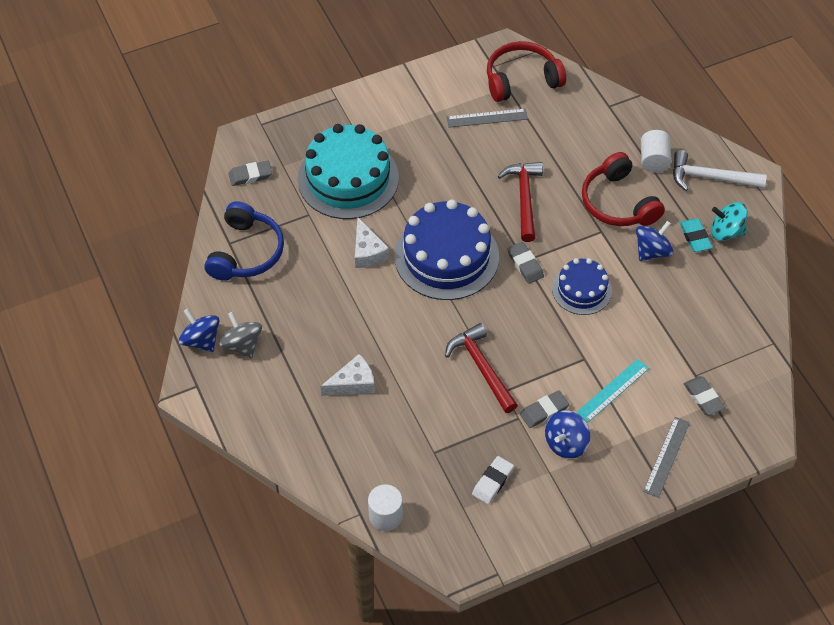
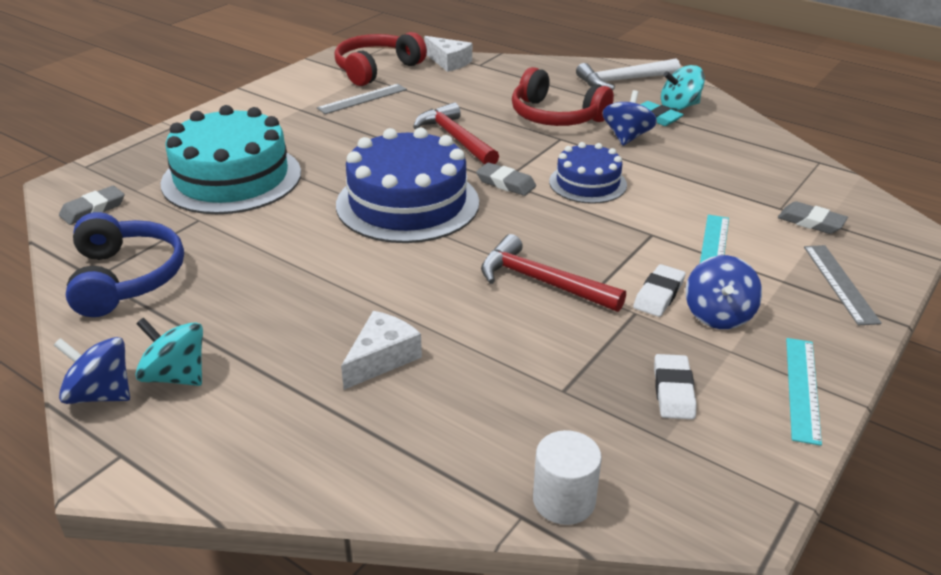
camera: 30 degrees left, 20 degrees down
grey spinning top [219,312,262,359] -> turquoise spinning top [135,318,203,386]
white cheese [355,217,390,268] -> white cheese moved to [424,36,472,72]
grey eraser [520,391,569,428] -> white eraser [633,264,686,317]
white cylinder [641,130,671,172] -> none
none -> turquoise ruler [786,338,822,446]

